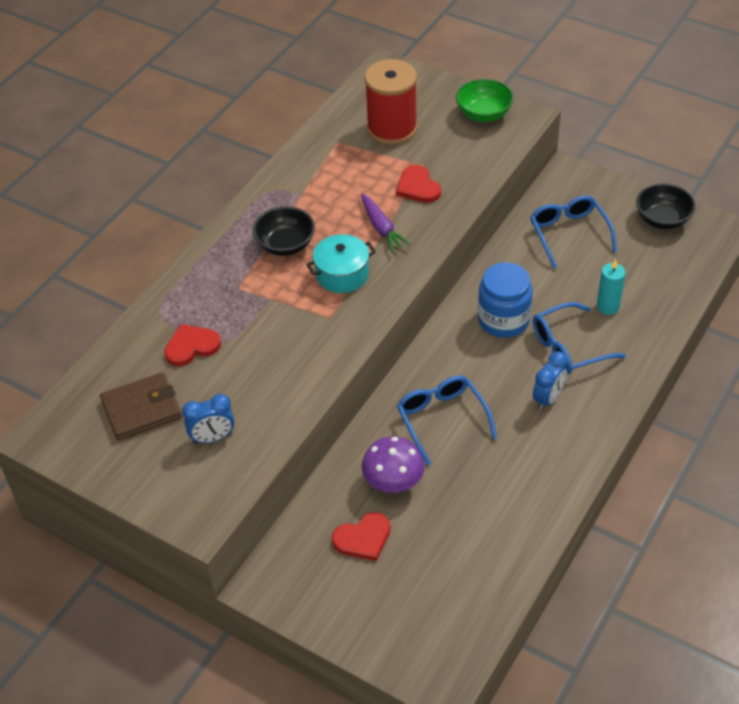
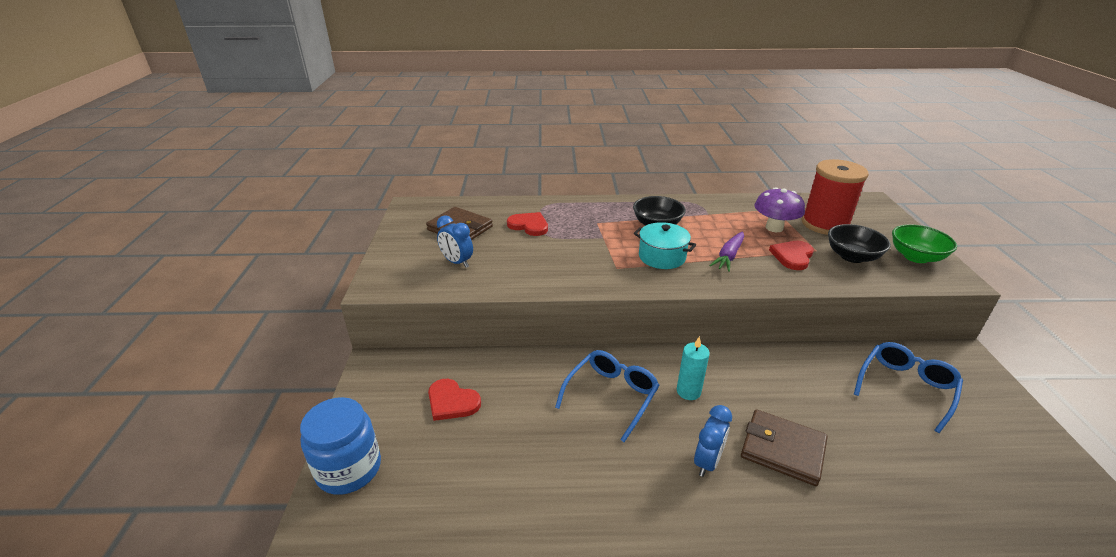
camera: 55 degrees right, 15 degrees down
purple mushroom [362,437,425,493] -> purple mushroom moved to [754,187,805,232]
blue jar [478,262,533,338] -> blue jar moved to [300,397,381,495]
blue glasses [533,302,626,374] -> brown wallet [741,409,828,486]
blue clock [533,351,568,410] -> blue clock turned 60 degrees counterclockwise [694,405,732,477]
turquoise candle [597,259,625,315] -> turquoise candle moved to [677,336,710,400]
black bowl [636,183,696,229] -> black bowl moved to [828,224,891,263]

